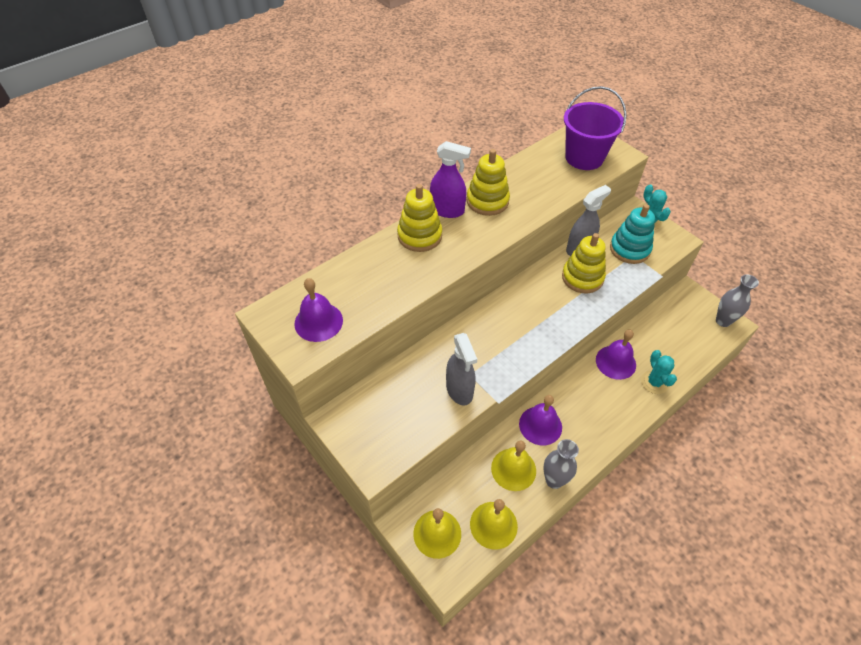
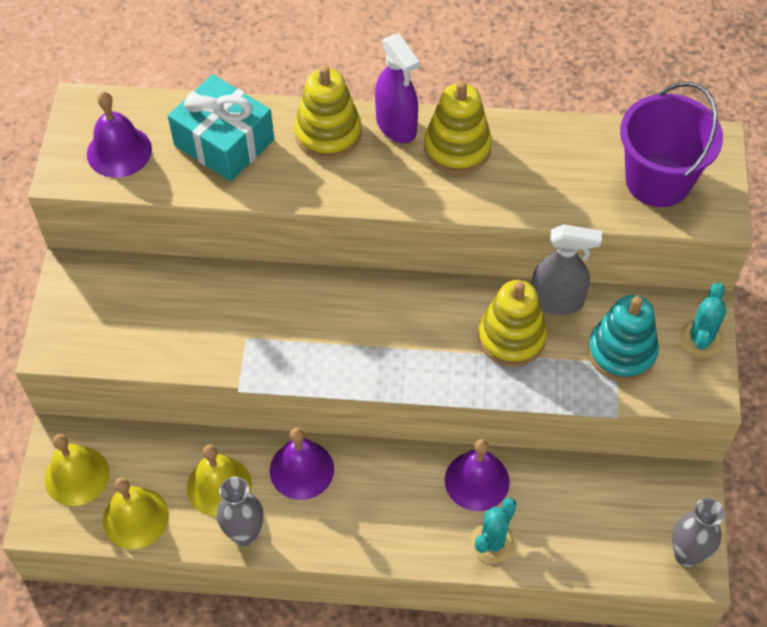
camera: 45 degrees right, 5 degrees up
grey spray bottle [446,333,477,405] -> none
none -> turquoise gift [168,74,274,181]

